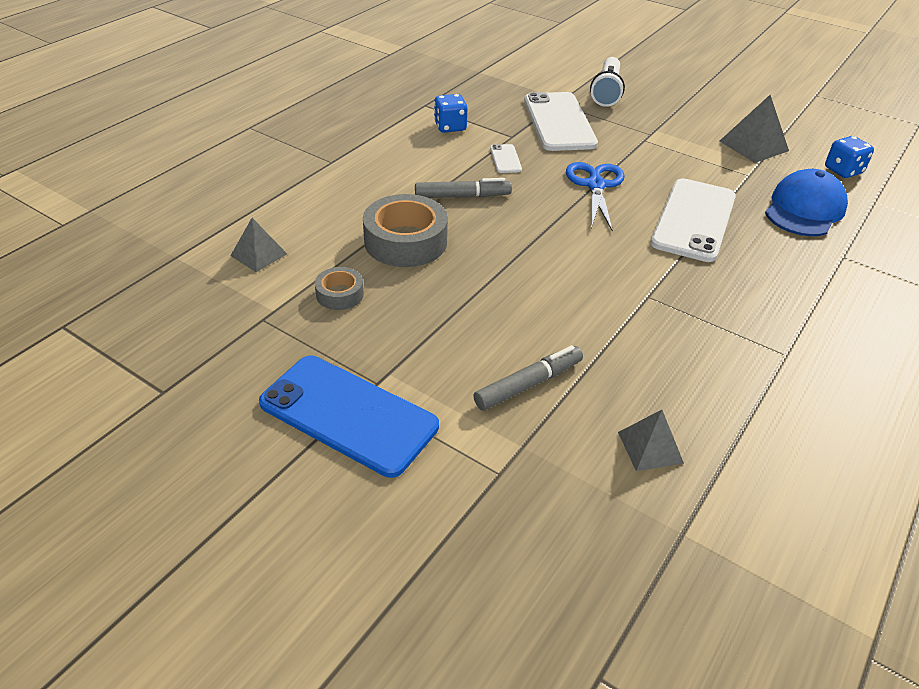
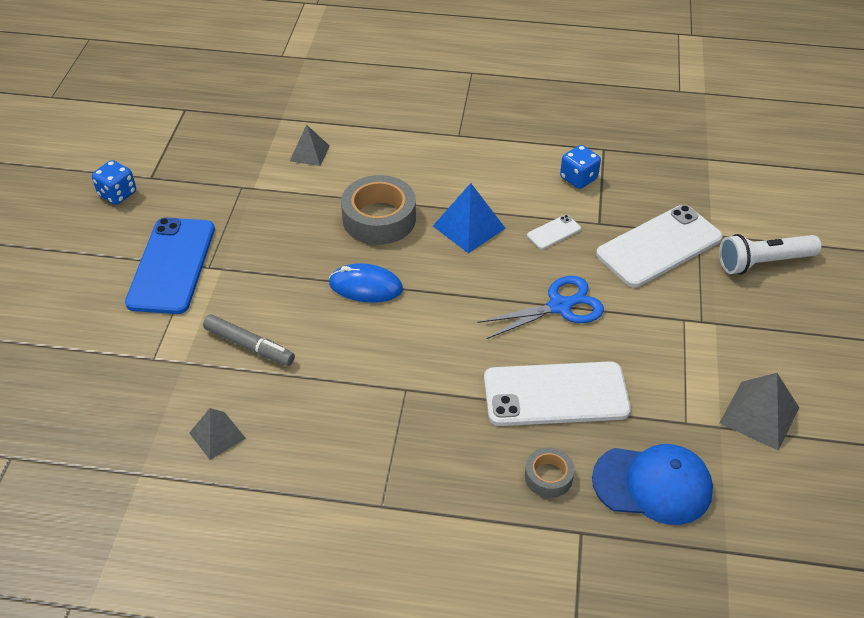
camera: 65 degrees right, 5 degrees up
grey tape [315,267,364,310] -> grey tape moved to [525,448,574,498]
grey marker [415,178,512,198] -> blue pyramid [433,183,506,253]
blue dice [825,136,874,178] -> blue dice moved to [92,160,136,205]
none -> blue mouse [329,263,403,303]

